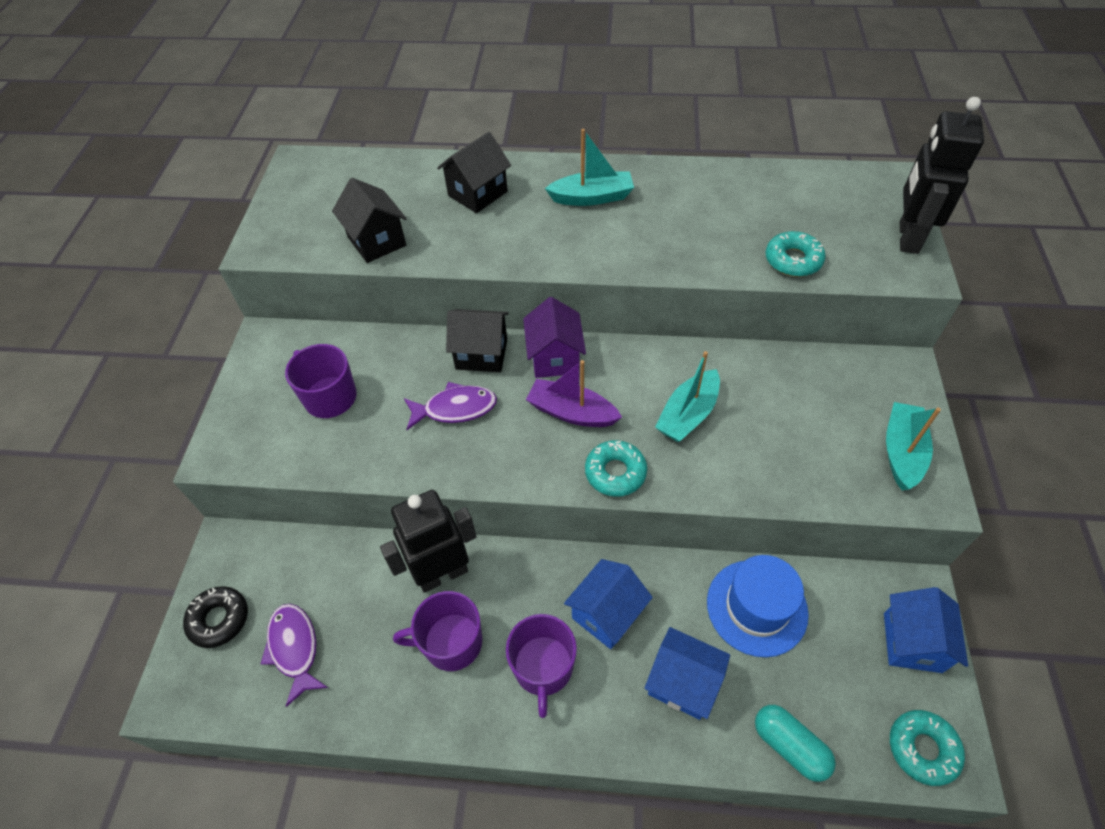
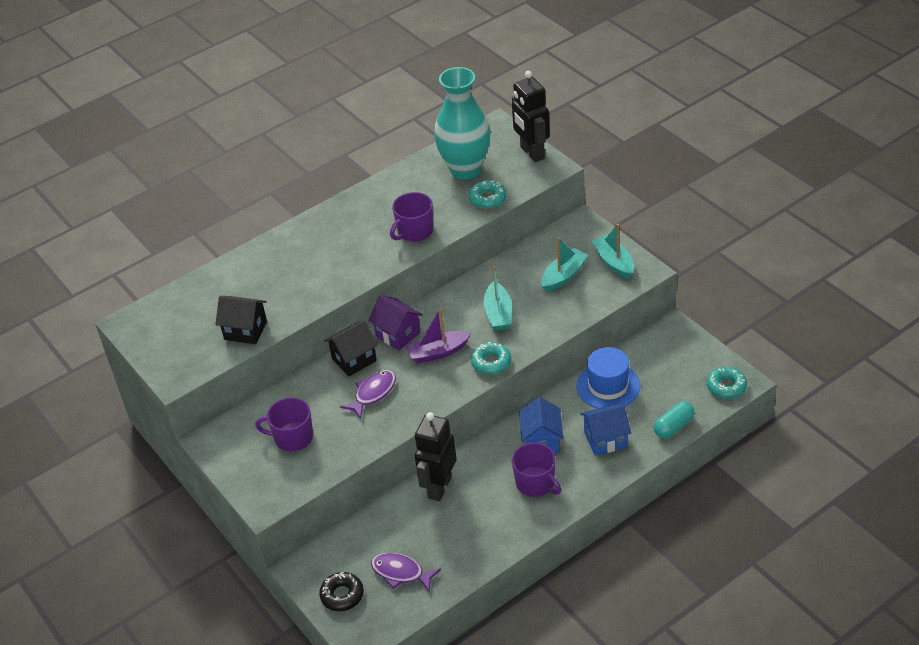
camera: 40 degrees left, 10 degrees down
purple mug [393,591,482,671] -> purple mug moved to [390,192,433,242]
black house [437,132,511,213] -> none
turquoise boat [545,129,634,206] -> turquoise boat moved to [541,237,588,292]
turquoise capsule [755,705,836,782] -> turquoise capsule turned 45 degrees counterclockwise [654,401,694,438]
blue house [884,587,968,673] -> none
none -> turquoise vase [434,67,491,179]

